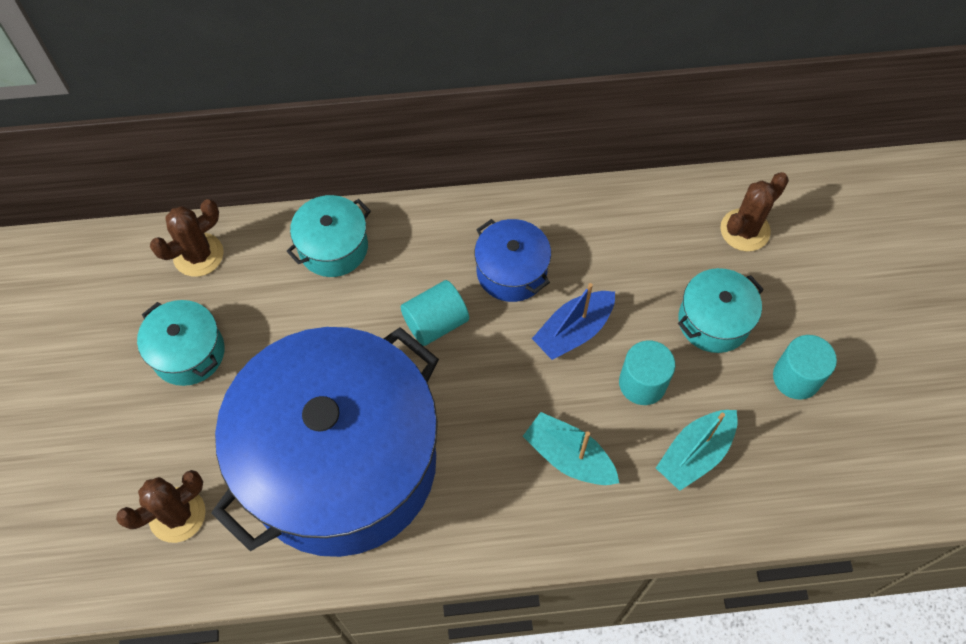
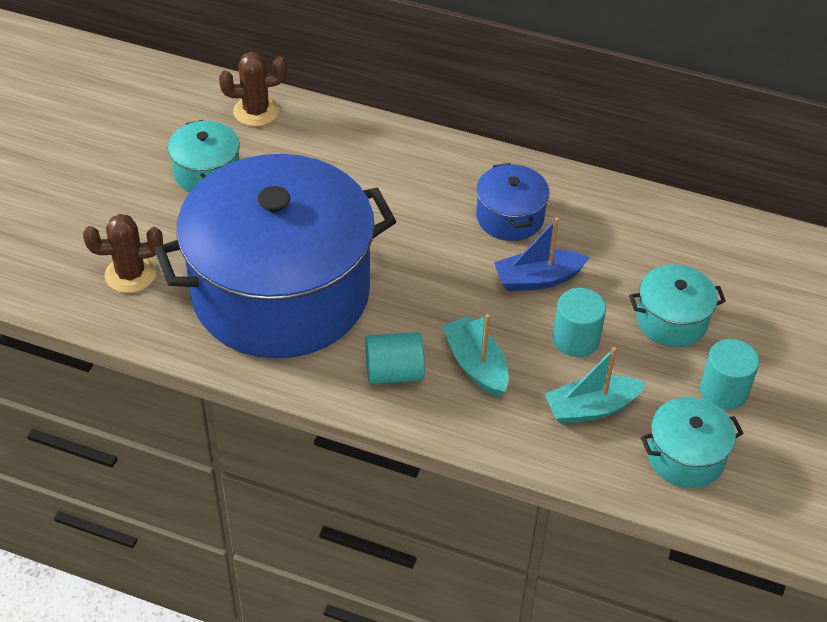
camera: 25 degrees right, 15 degrees down
turquoise pot [287,195,371,277] -> turquoise pot moved to [641,397,744,488]
turquoise cylinder [401,280,469,346] -> turquoise cylinder moved to [365,332,425,384]
brown cactus [720,172,789,251] -> none

